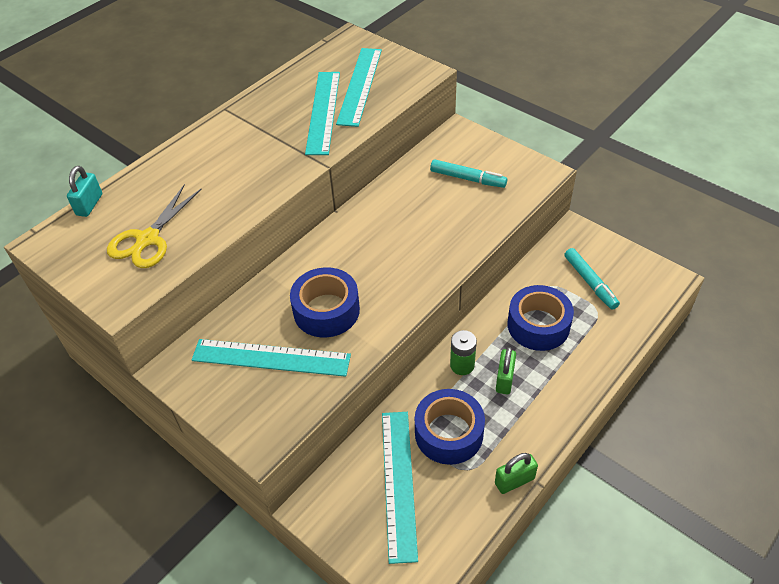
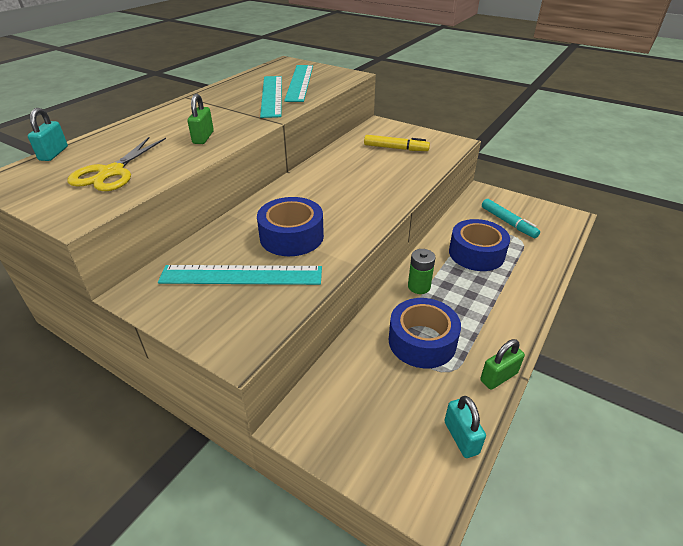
camera: 10 degrees left, 10 degrees down
turquoise ruler [382,412,418,564] -> none
turquoise marker [430,159,507,188] -> yellow marker [364,135,430,151]
green padlock [496,347,516,394] -> green padlock moved to [187,94,214,144]
none -> turquoise padlock [444,396,486,458]

